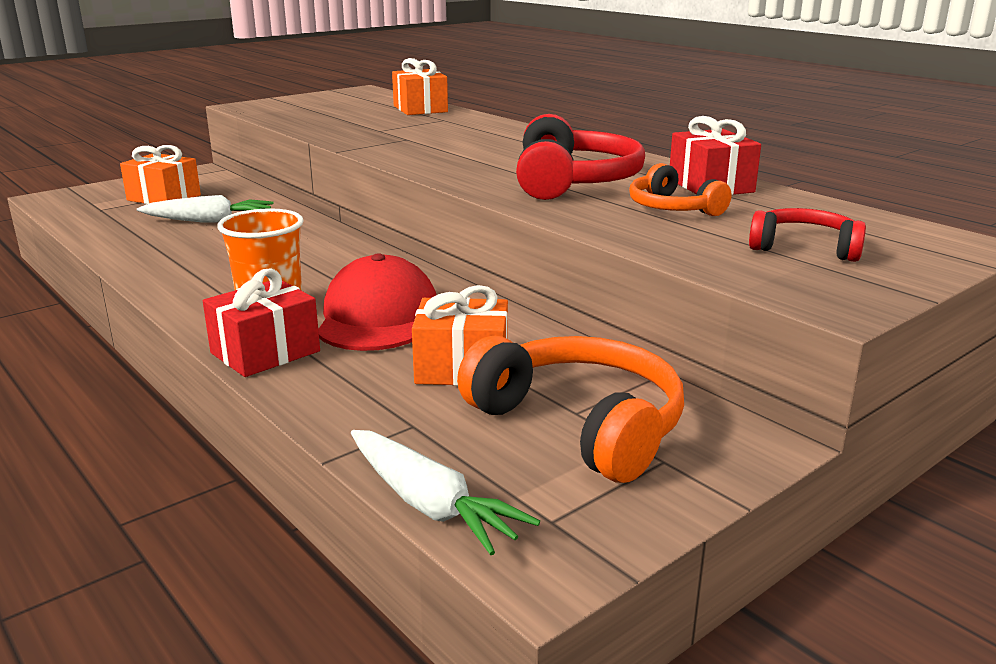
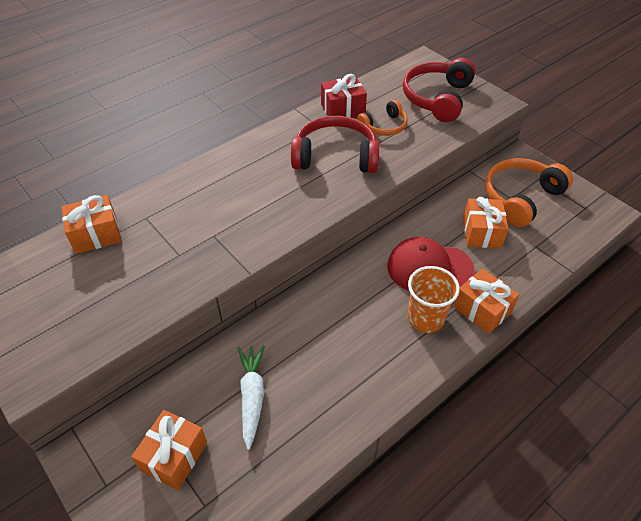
camera: 90 degrees left, 25 degrees up
red gift [203,268,320,377] -> orange gift [453,268,519,334]
white carrot [351,430,540,555] -> none
red headphones [749,208,866,262] -> red headphones [403,58,476,122], size x1.72

